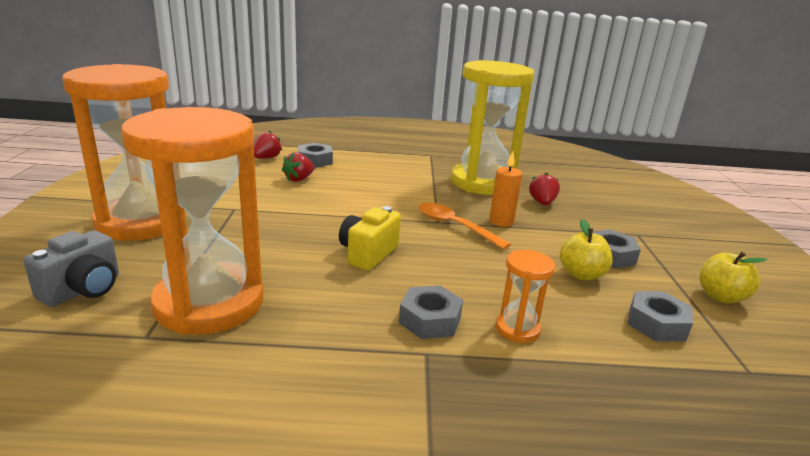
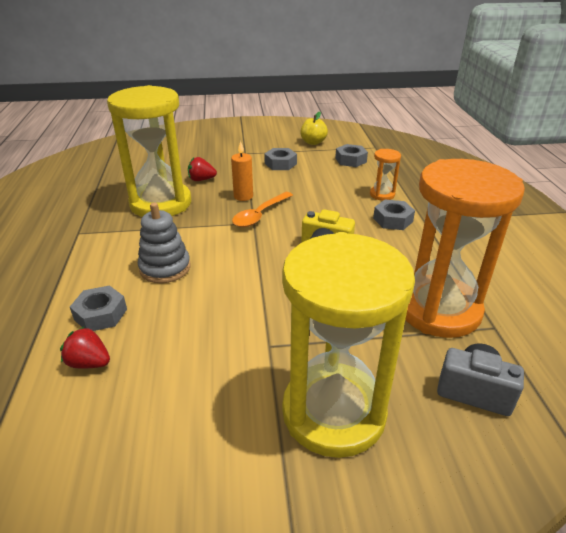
camera: 95 degrees left, 10 degrees up
orange hourglass [62,64,185,241] -> yellow hourglass [282,232,415,458]
red strawberry [282,152,315,182] -> none
yellow apple [560,219,613,280] -> none
none -> grey stacking toy [138,203,190,283]

